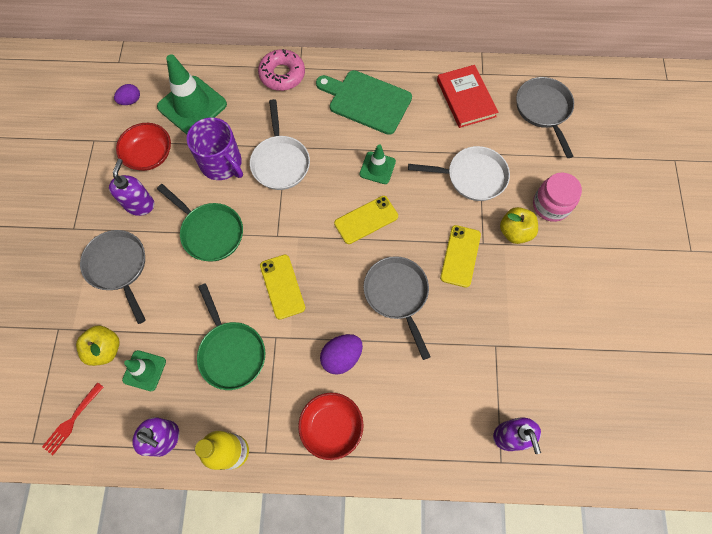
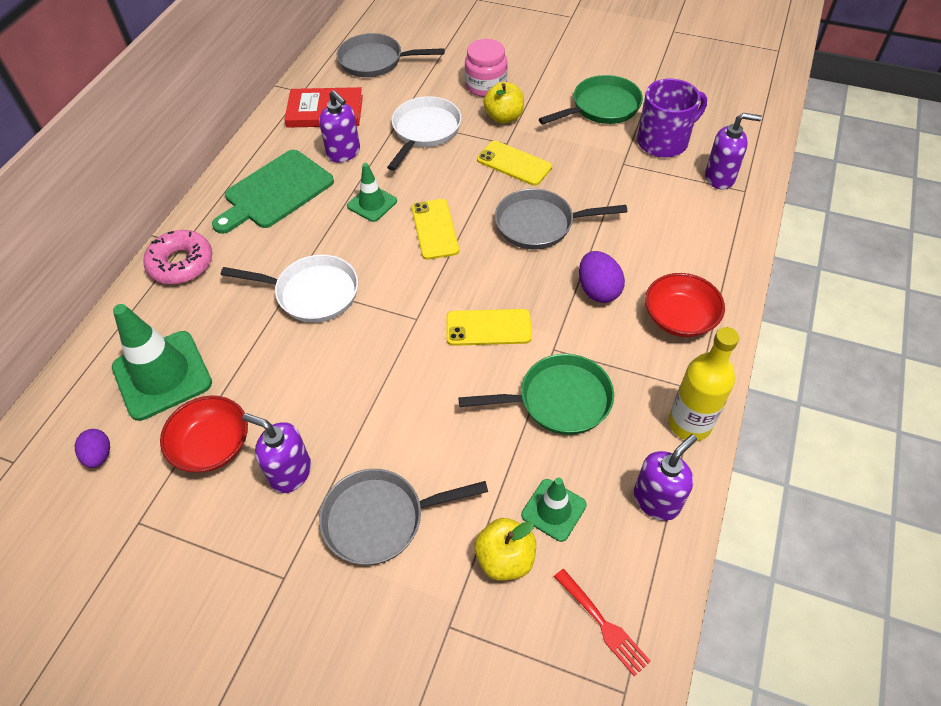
camera: 70 degrees left, 15 degrees down
green pan [157,184,243,262] -> green pan moved to [539,75,643,124]
purple mug [186,117,243,180] -> purple mug moved to [637,78,707,158]
none -> purple soap dispenser [319,90,360,163]

